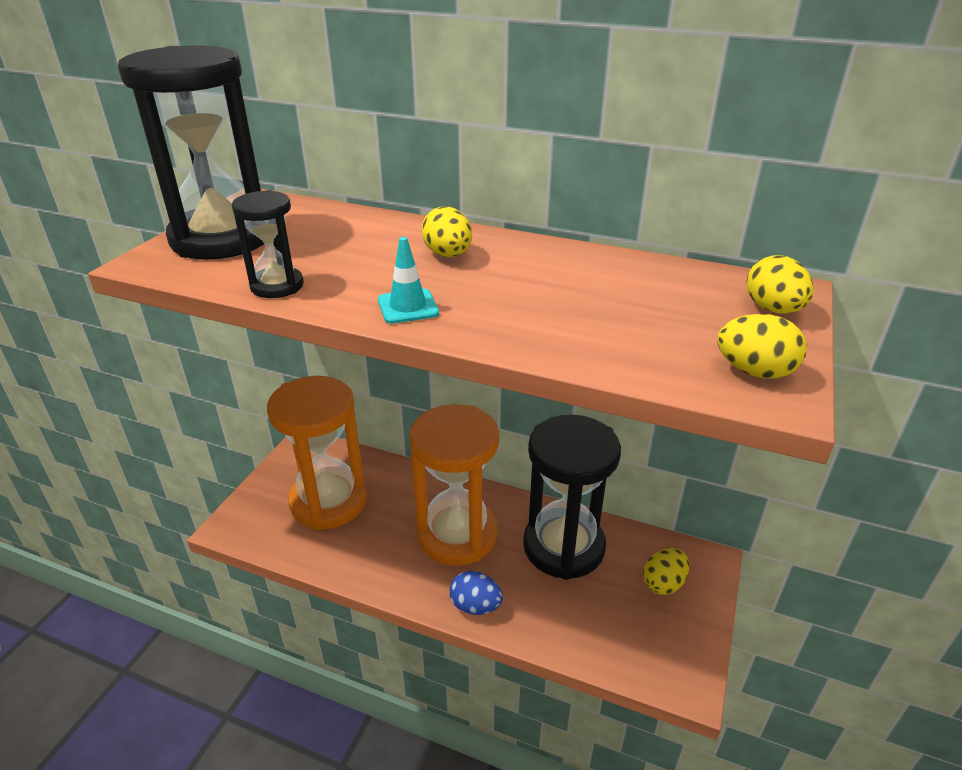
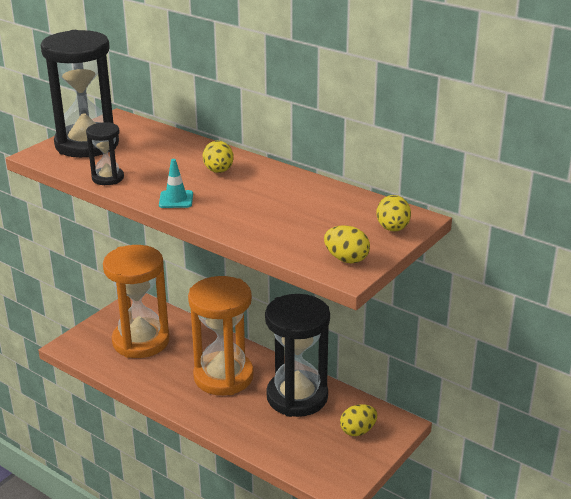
camera: 15 degrees right, 5 degrees down
blue egg [450,571,503,615] -> none

